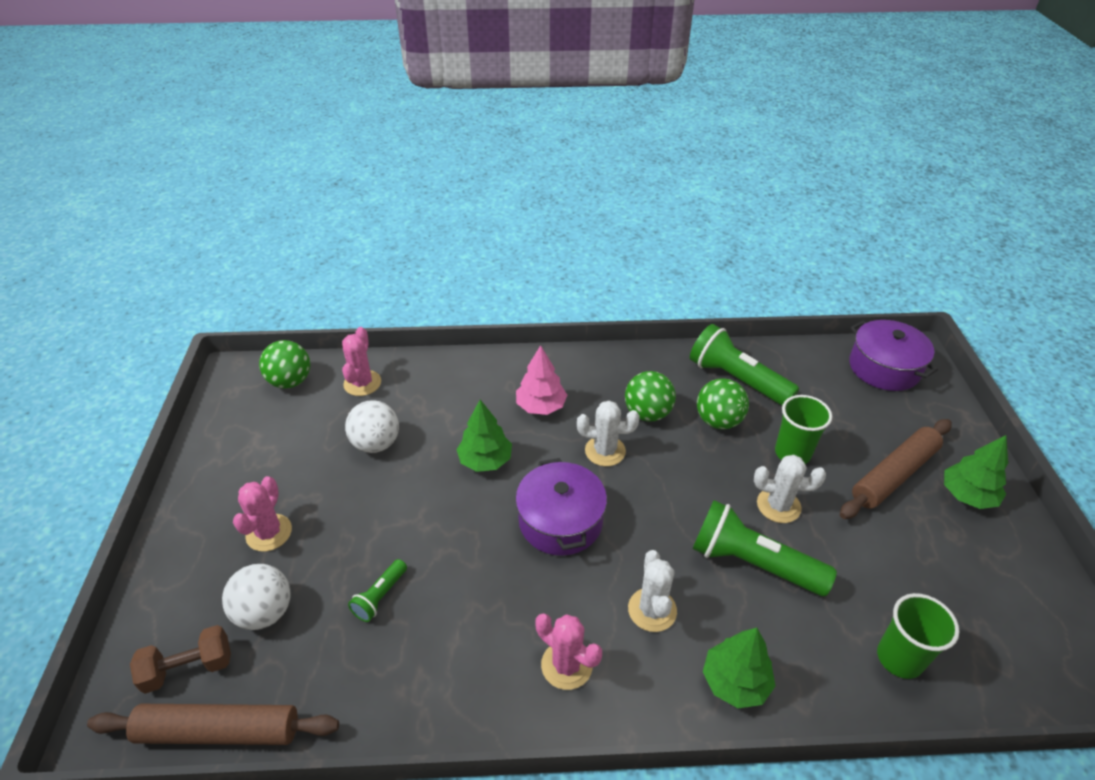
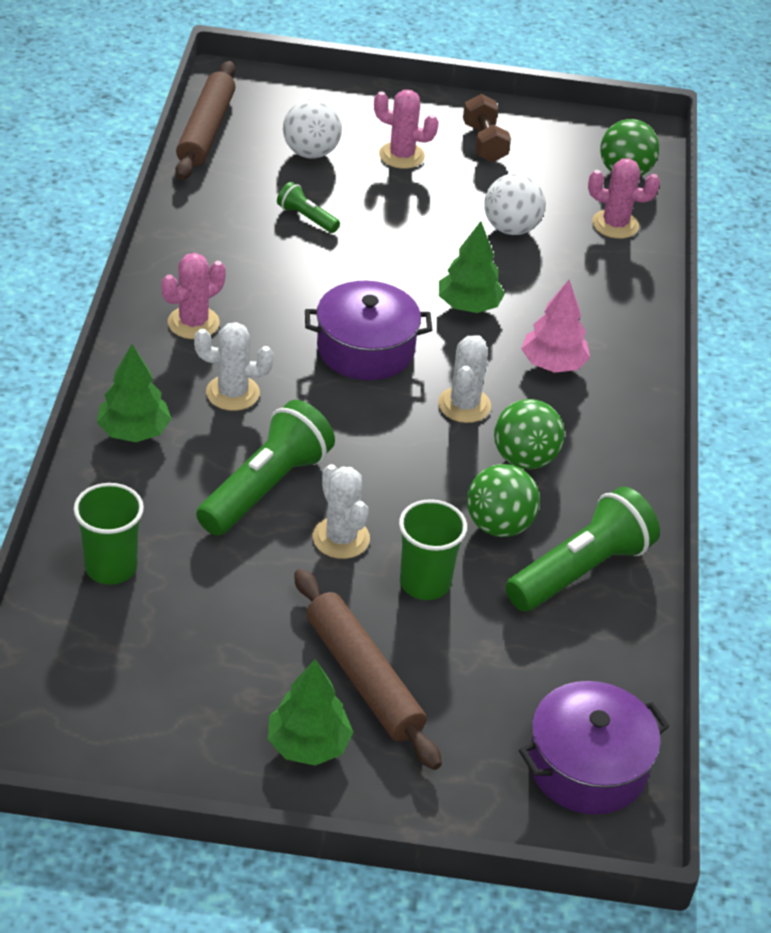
camera: 95 degrees right, 0 degrees up
brown dumbbell [130,625,231,694] -> brown dumbbell moved to [463,94,511,162]
white cactus [754,455,826,523] -> white cactus turned 45 degrees counterclockwise [313,464,370,559]

